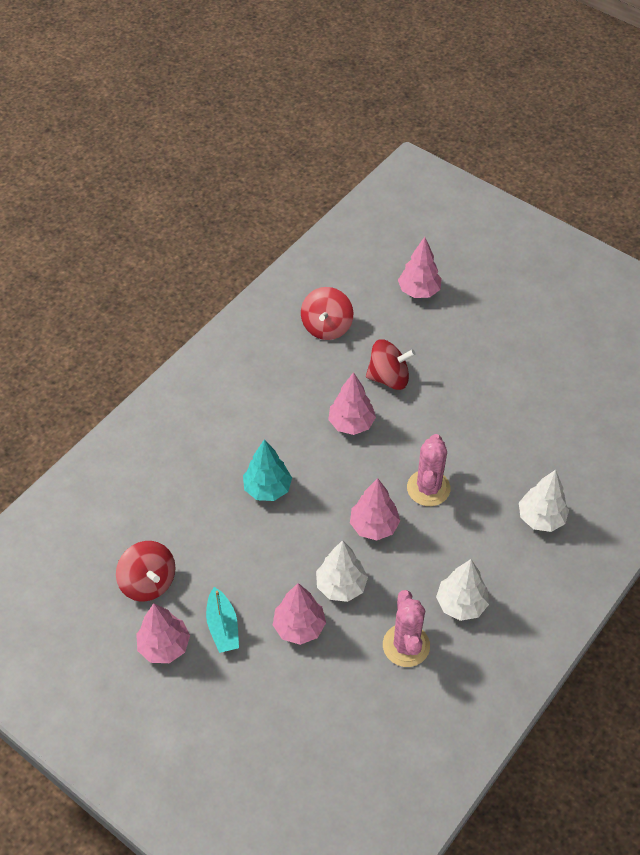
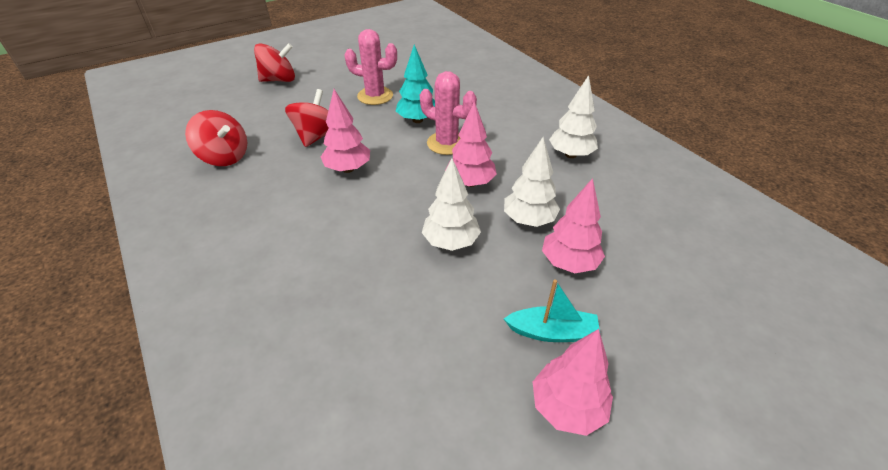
camera: 70 degrees left, 10 degrees down
red spinning top [116,541,176,601] -> red spinning top moved to [254,43,295,82]
turquoise tree [243,439,292,501] -> turquoise tree moved to [396,45,435,123]
pink cactus [383,590,430,667] -> pink cactus moved to [344,29,397,105]
pink tree [398,237,442,298] -> none
white tree [519,470,569,532] -> white tree moved to [422,158,481,251]

